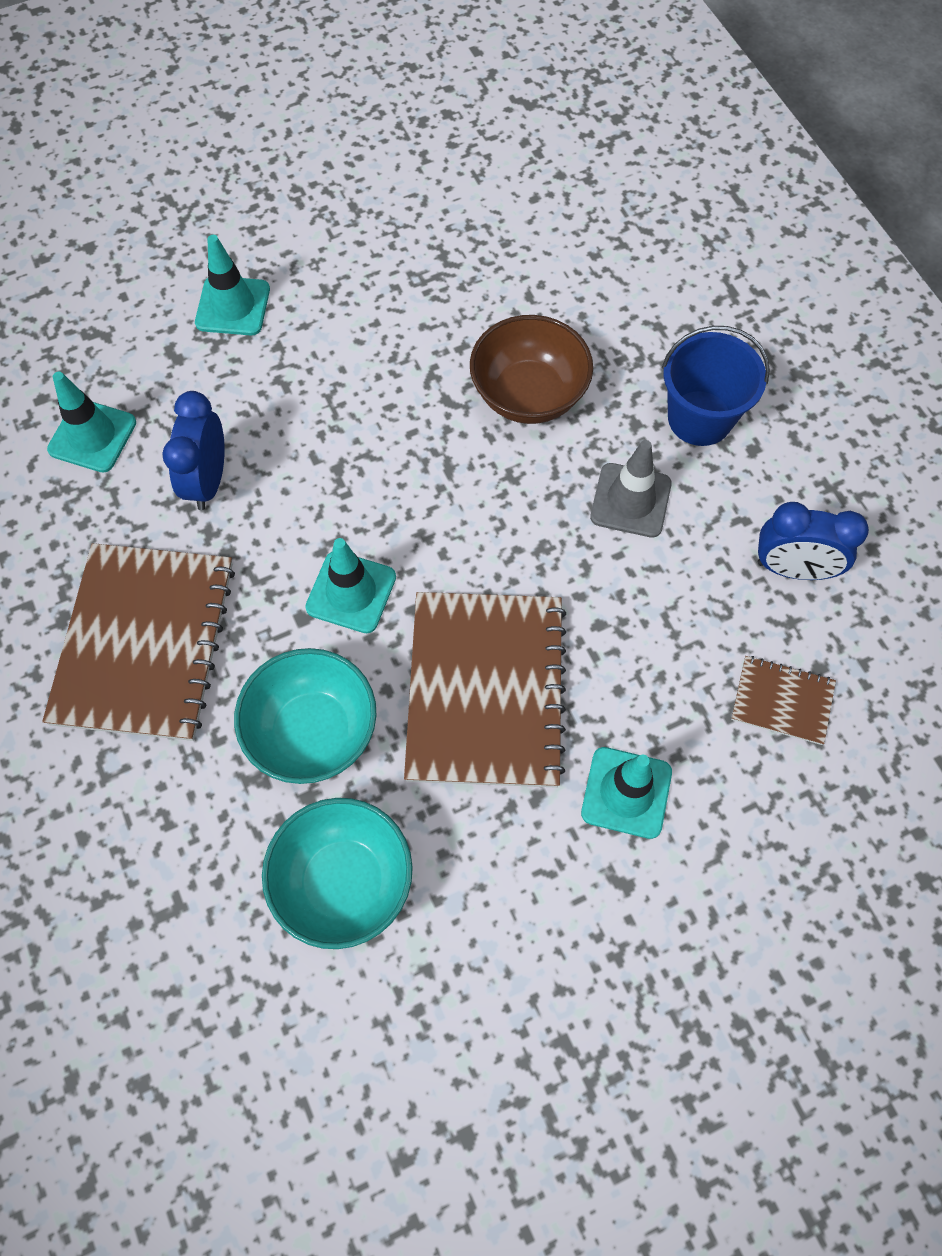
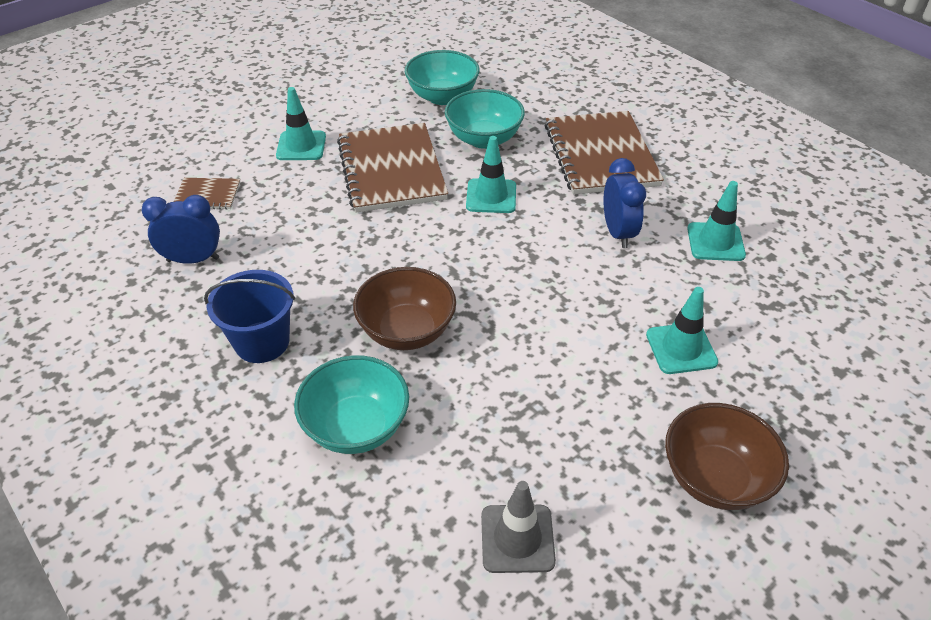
camera: 165 degrees right, 20 degrees down
grey traffic cone [590,440,672,538] -> grey traffic cone moved to [481,481,556,573]
none -> turquoise bowl [294,355,409,454]
none -> brown bowl [665,403,789,510]

